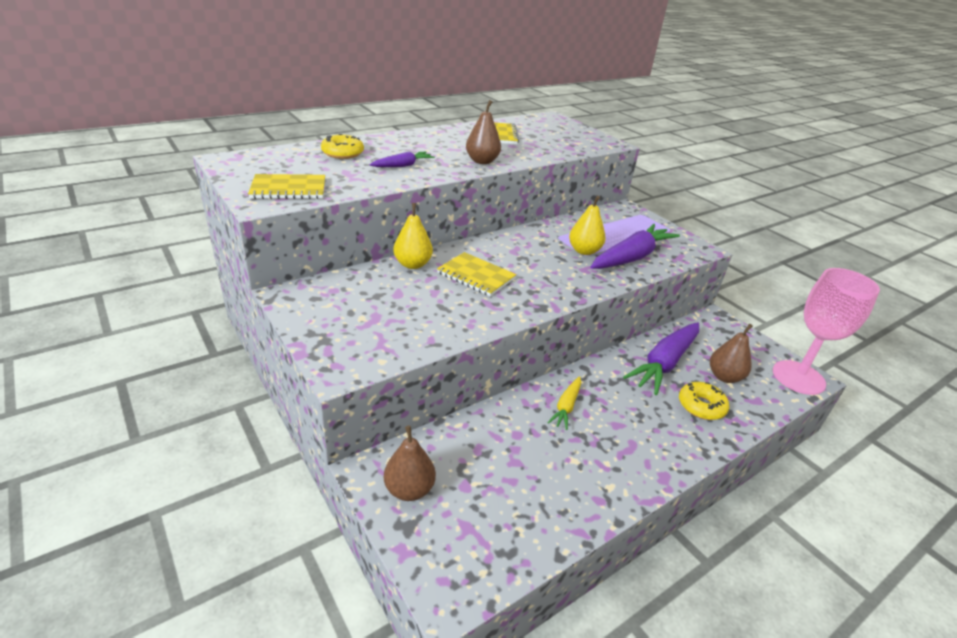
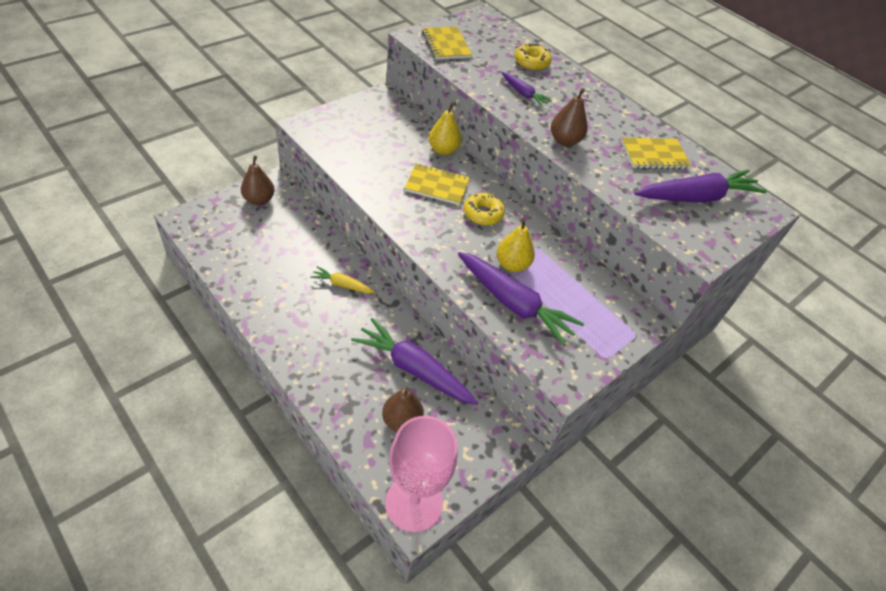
camera: 80 degrees right, 15 degrees up
yellow notebook [437,252,516,296] -> yellow notebook turned 75 degrees clockwise [405,163,470,205]
yellow donut [679,382,729,420] -> yellow donut moved to [464,193,505,225]
none -> purple carrot [634,169,767,203]

